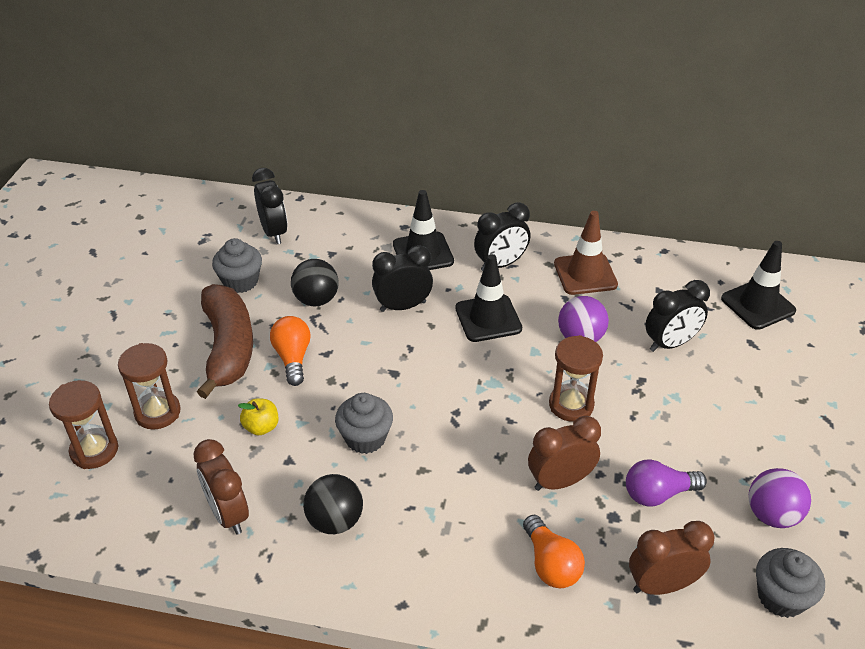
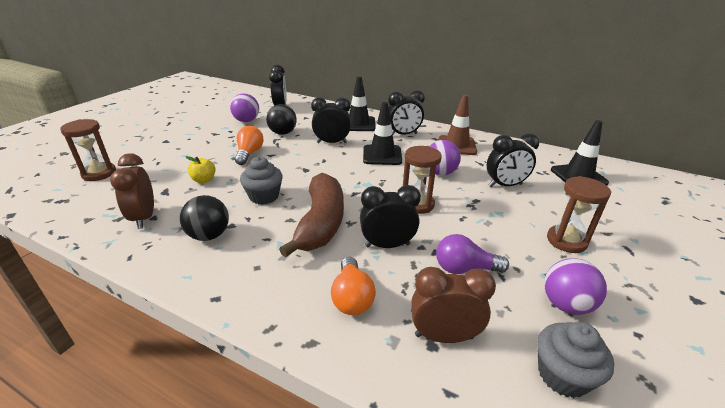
camera: 15 degrees right, 10 degrees down
brown hourglass [118,343,181,430] -> brown hourglass moved to [547,176,611,253]
brown banana [197,284,253,399] -> brown banana moved to [279,173,344,258]
grey cupcake [212,238,262,293] -> purple ball [230,93,259,122]
brown clock [528,416,601,491] -> black clock [360,185,421,248]

